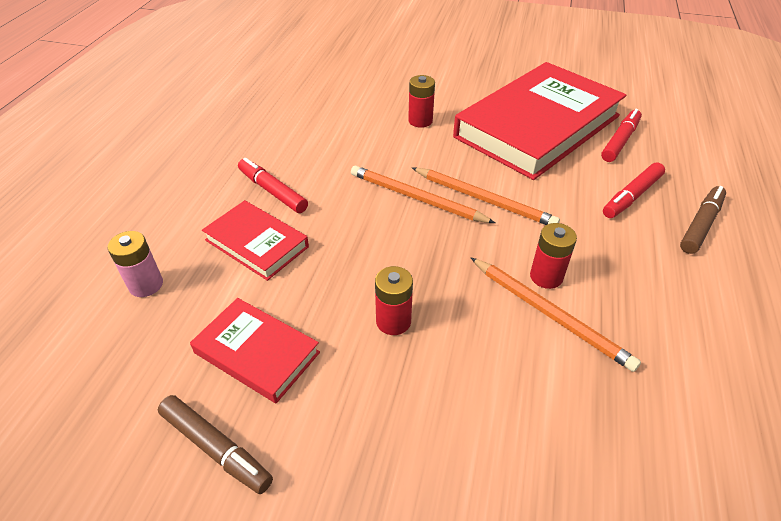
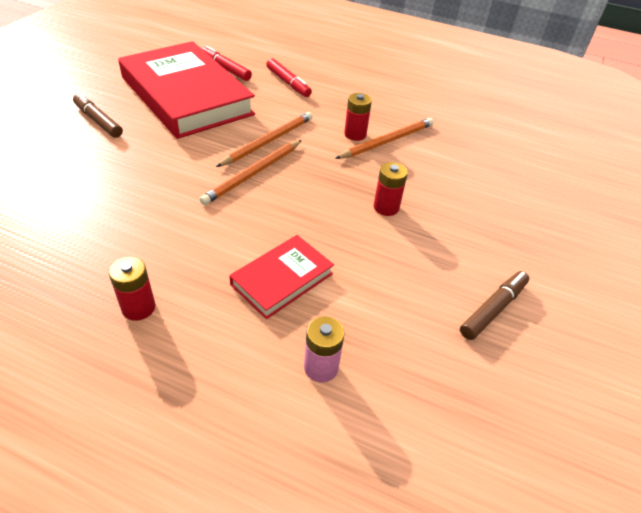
camera: 85 degrees left, 0 degrees up
red book [190,298,320,403] -> none
red marker [238,158,308,213] -> none
red battery [408,75,435,128] -> red battery moved to [109,257,155,321]
brown marker [680,186,726,254] -> brown marker moved to [73,93,123,138]

